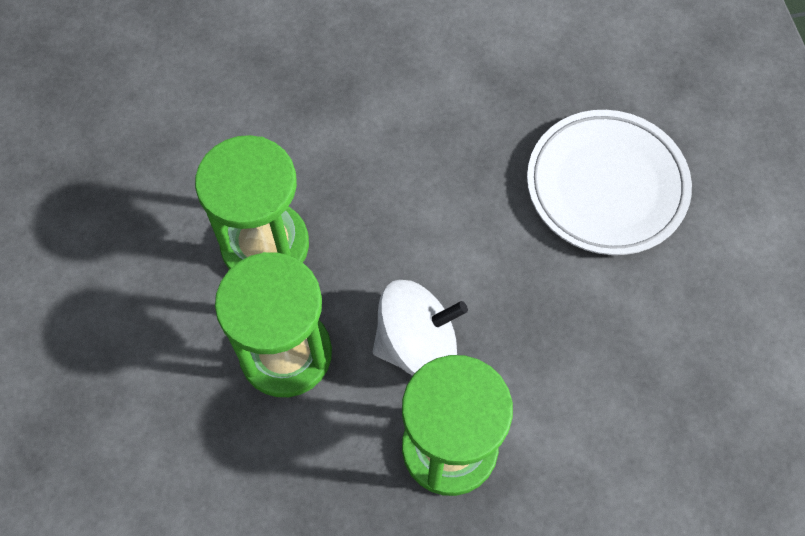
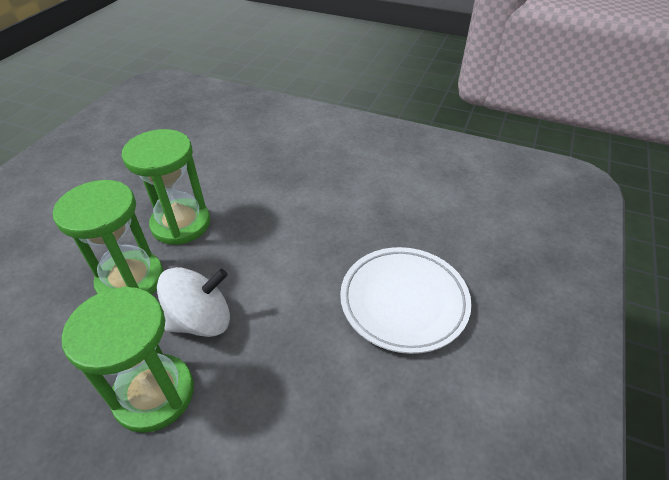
camera: 35 degrees right, 20 degrees down
white spinning top [373,280,468,376] -> white spinning top turned 45 degrees counterclockwise [157,267,230,337]

